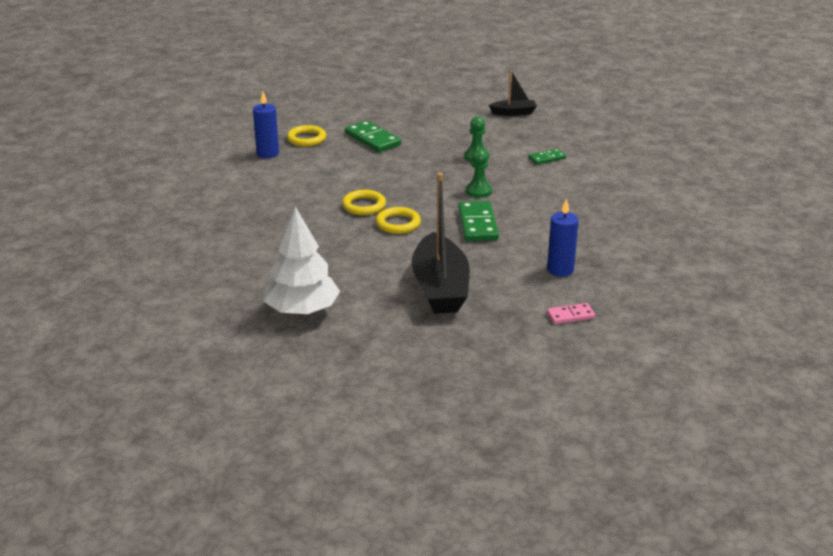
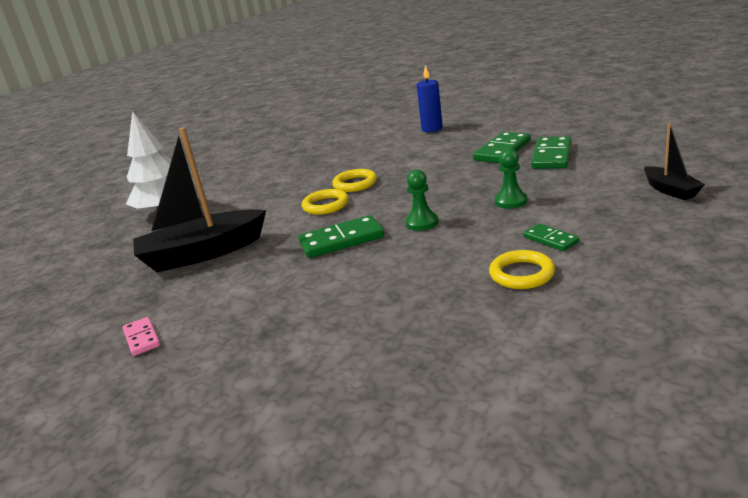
camera: 80 degrees right, 5 degrees down
yellow ring [287,125,326,146] -> yellow ring moved to [489,250,555,289]
blue candle [547,198,579,277] -> none
none -> green domino [531,136,571,169]

